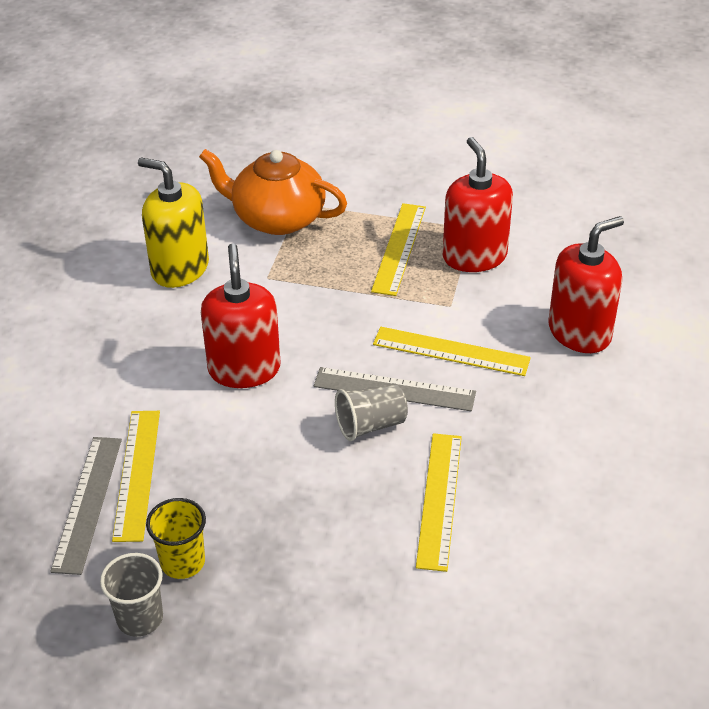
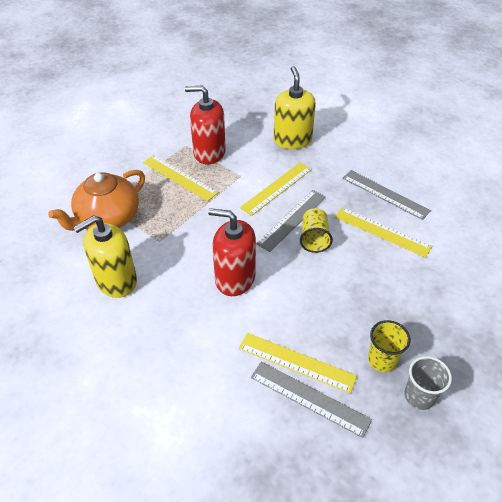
camera: 65 degrees left, 5 degrees up
grey cup [335,383,408,441] -> yellow cup [300,208,333,253]
red soap dispenser [548,216,624,353] -> yellow soap dispenser [274,66,316,149]
none -> grey ruler [342,170,431,220]

